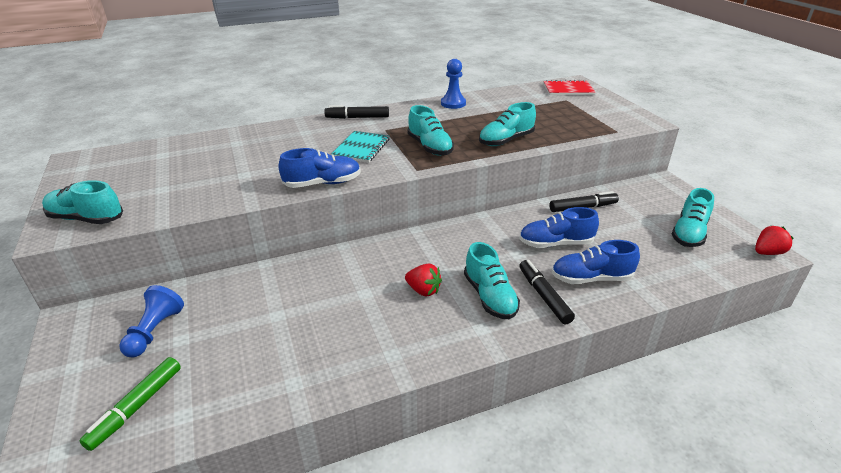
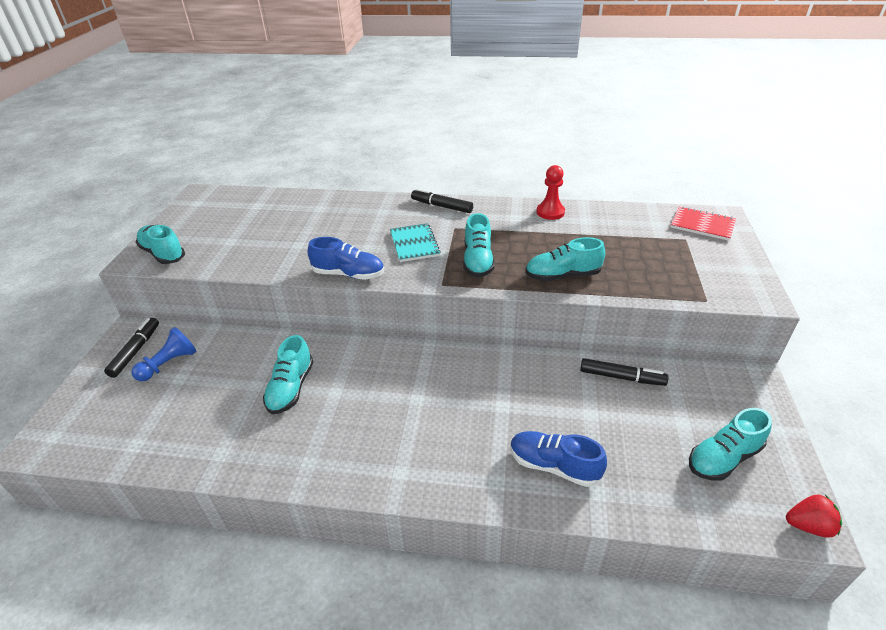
camera: 30 degrees right, 5 degrees up
green marker [80,357,181,451] -> none
turquoise notebook [332,131,389,163] -> turquoise notebook turned 60 degrees counterclockwise [390,223,441,262]
red strawberry [405,264,442,297] -> none
blue pawn [441,59,466,109] -> red pawn [536,165,565,220]
turquoise shoe [464,242,520,319] -> turquoise shoe moved to [263,335,313,414]
blue shoe [519,207,599,248] -> none
black marker [519,260,575,324] -> black marker moved to [104,318,159,378]

